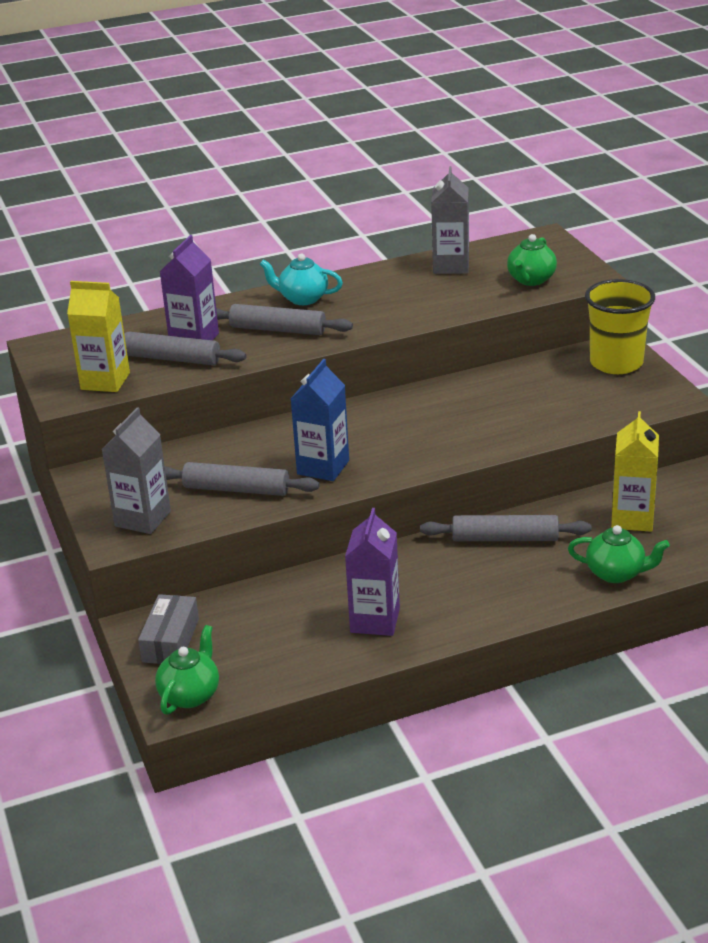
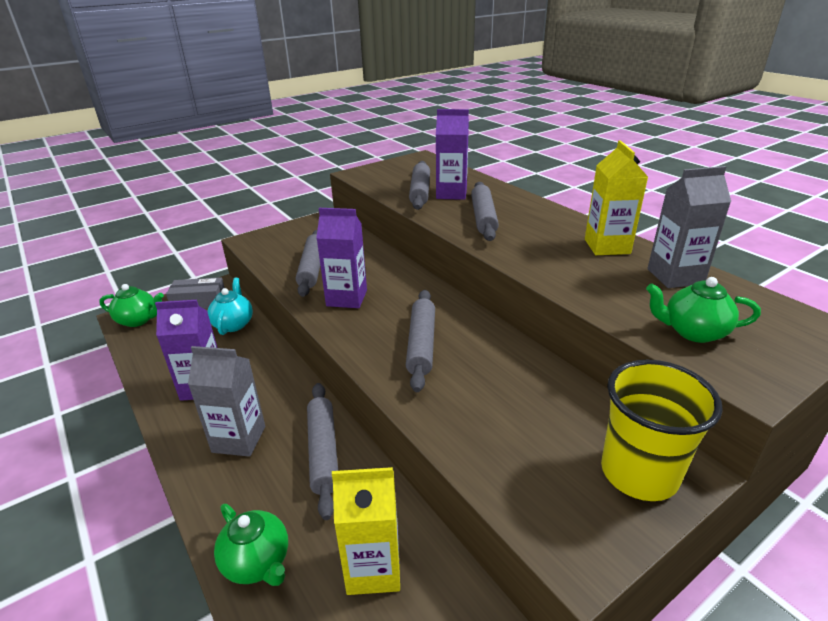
camera: 75 degrees right, 0 degrees up
yellow carton [67,281,130,392] -> yellow carton moved to [585,140,648,255]
grey carton [102,407,171,534] -> grey carton moved to [188,346,265,457]
turquoise teapot [260,254,343,305] -> turquoise teapot moved to [207,278,253,335]
blue carton [291,359,349,481] -> purple carton [316,208,367,308]
green teapot [568,525,670,583] -> green teapot turned 45 degrees counterclockwise [214,504,288,586]
none -> grey rolling pin [406,290,435,392]

